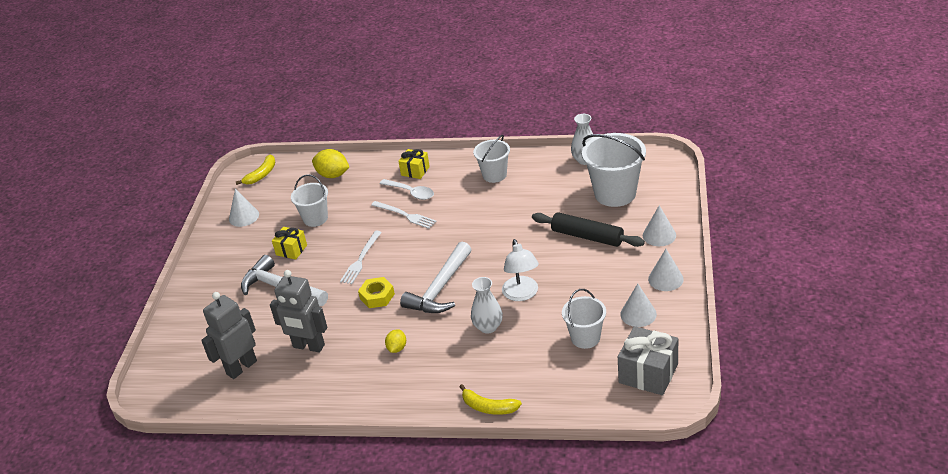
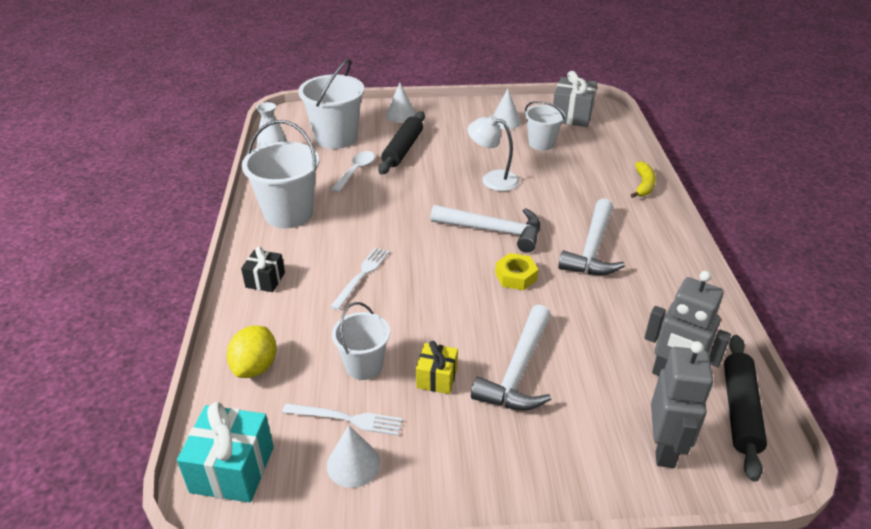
camera: 105 degrees left, 0 degrees up
yellow banana [236,155,275,185] -> turquoise gift [177,402,274,503]
grey robot [270,270,327,352] -> grey robot moved to [651,341,713,468]
white fork [340,231,382,284] -> white fork moved to [282,403,403,436]
white spoon [380,179,434,200] -> white spoon moved to [331,151,375,193]
yellow lemon [385,329,406,353] -> white hammer [558,198,625,275]
yellow gift [398,149,430,179] -> black gift [241,247,285,292]
white vase [471,277,503,334] -> none
white bucket [473,135,510,183] -> white bucket [242,120,319,228], size x1.64
white lamp [502,239,539,301] -> white lamp turned 135 degrees counterclockwise [467,115,520,191]
white cone [648,249,684,291] -> none
none -> black rolling pin [724,335,767,482]

